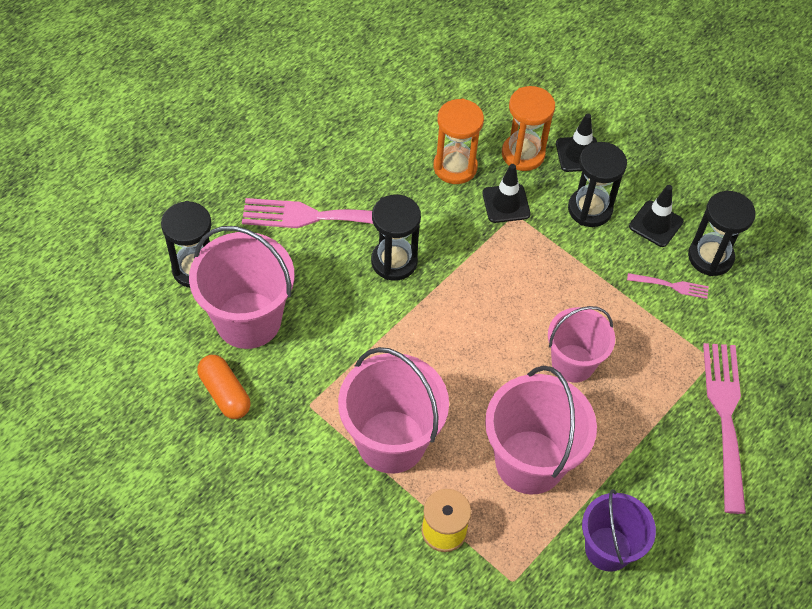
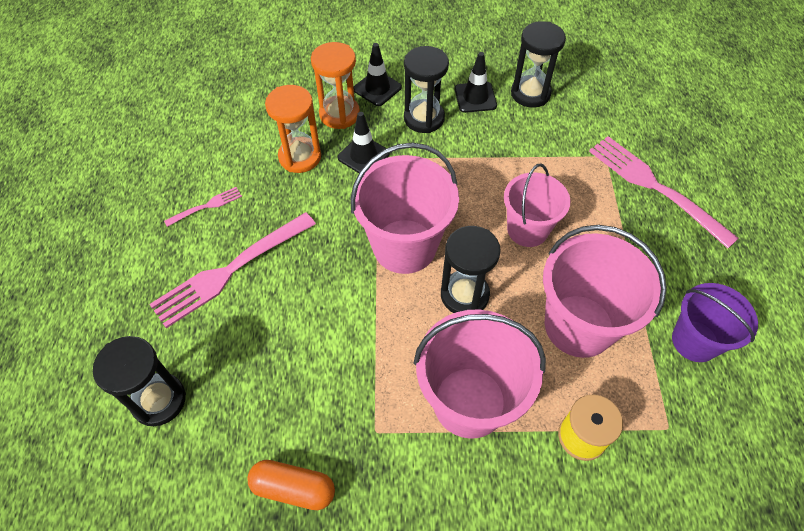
camera: 40 degrees left, 0 degrees up
pink bucket [189,226,294,349] -> pink bucket moved to [350,143,459,274]
black hourglass [371,194,421,281] -> black hourglass moved to [441,226,501,313]
pink fork [627,273,709,299] -> pink fork moved to [164,187,242,227]

